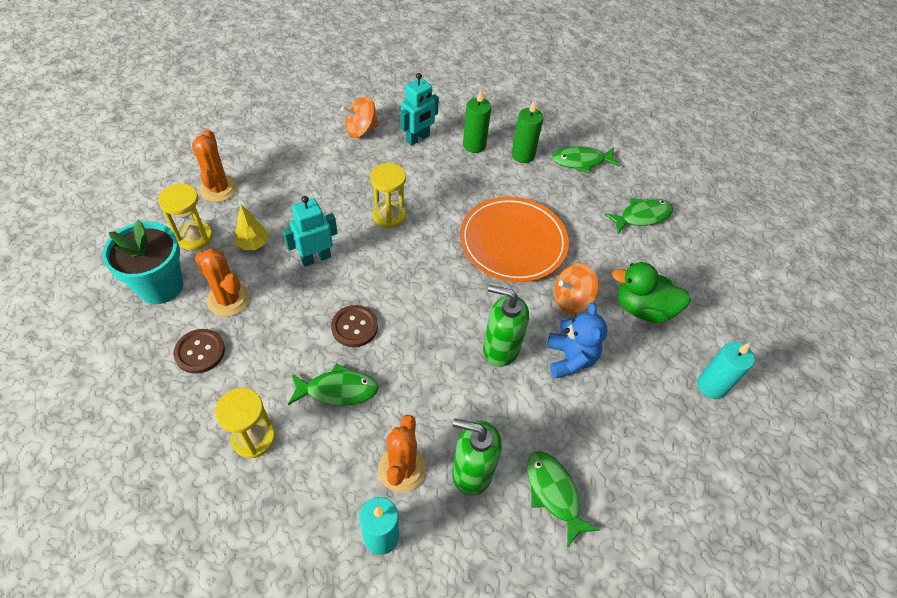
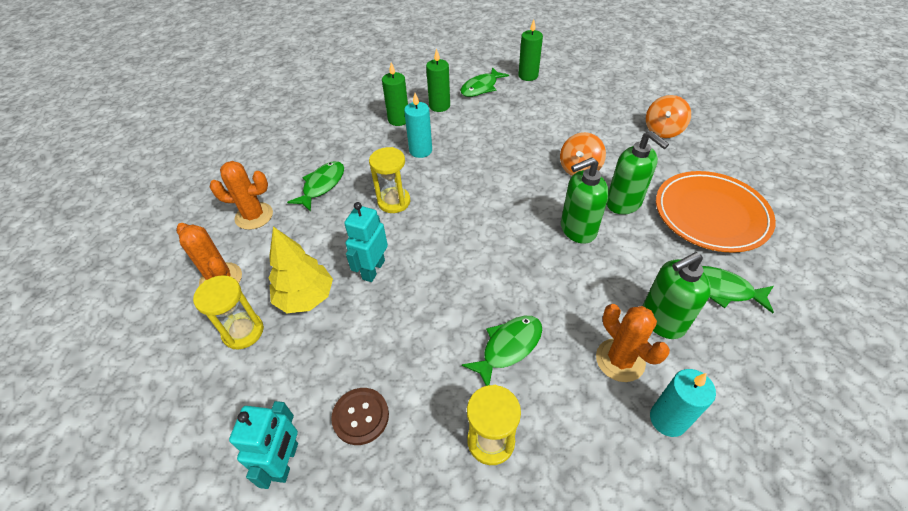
camera: 35 degrees left, 5 degrees down
turquoise flower pot [102,220,183,304] -> none
orange cactus [195,248,250,317] -> orange cactus moved to [210,161,273,230]
yellow tree [234,205,269,250] -> yellow tree [268,226,333,313], size x1.65
brown button [331,305,378,347] -> none
orange spinning top [341,96,379,138] -> orange spinning top moved to [646,95,691,138]
turquoise robot [400,73,439,146] -> turquoise robot moved to [229,401,298,489]
orange plate [460,197,569,282] -> orange plate moved to [656,171,776,253]
blue teddy bear [547,303,607,379] -> green soap dispenser [607,131,669,215]
green fish [604,198,673,234] -> green fish moved to [287,161,344,212]
green duck [612,262,691,323] -> none
turquoise candle [697,342,755,399] -> turquoise candle moved to [404,93,432,158]
none -> green candle [518,20,543,81]

